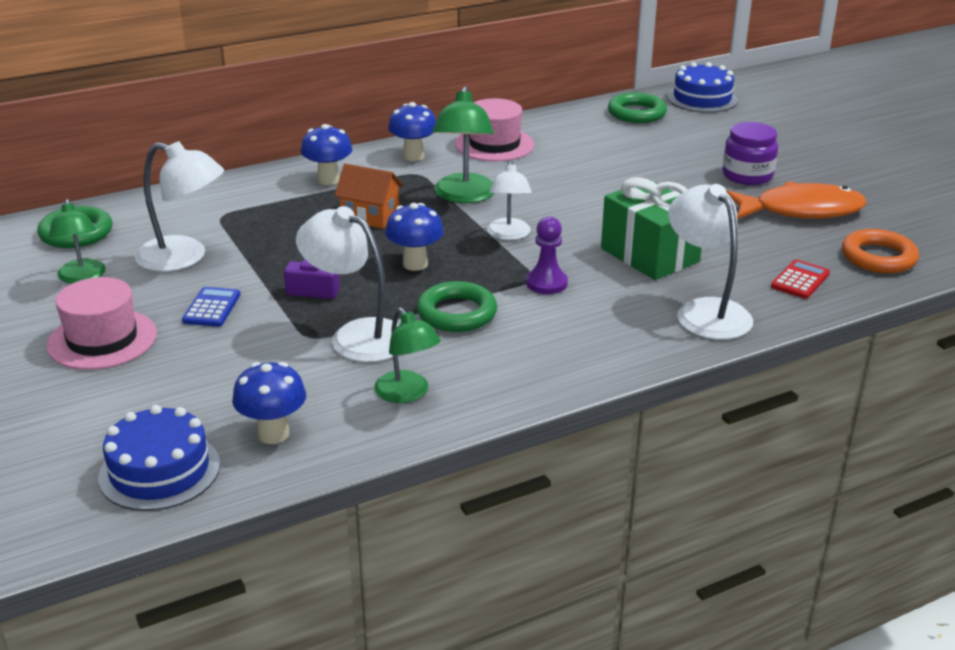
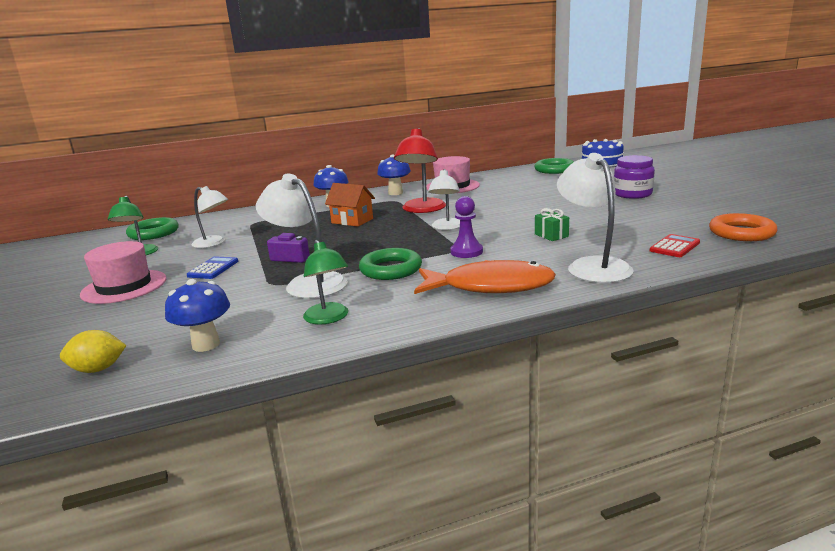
camera: 10 degrees right, 10 degrees down
blue cake [98,405,220,511] -> yellow lemon [60,330,127,373]
white lamp [135,141,224,272] -> white lamp [191,186,228,248], size x0.66
blue mushroom [385,203,444,271] -> none
green lamp [432,86,495,203] -> red lamp [394,128,446,213]
green gift [601,177,702,280] -> green gift [535,208,569,241], size x0.44
orange fish [726,182,867,219] -> orange fish moved to [414,260,556,294]

